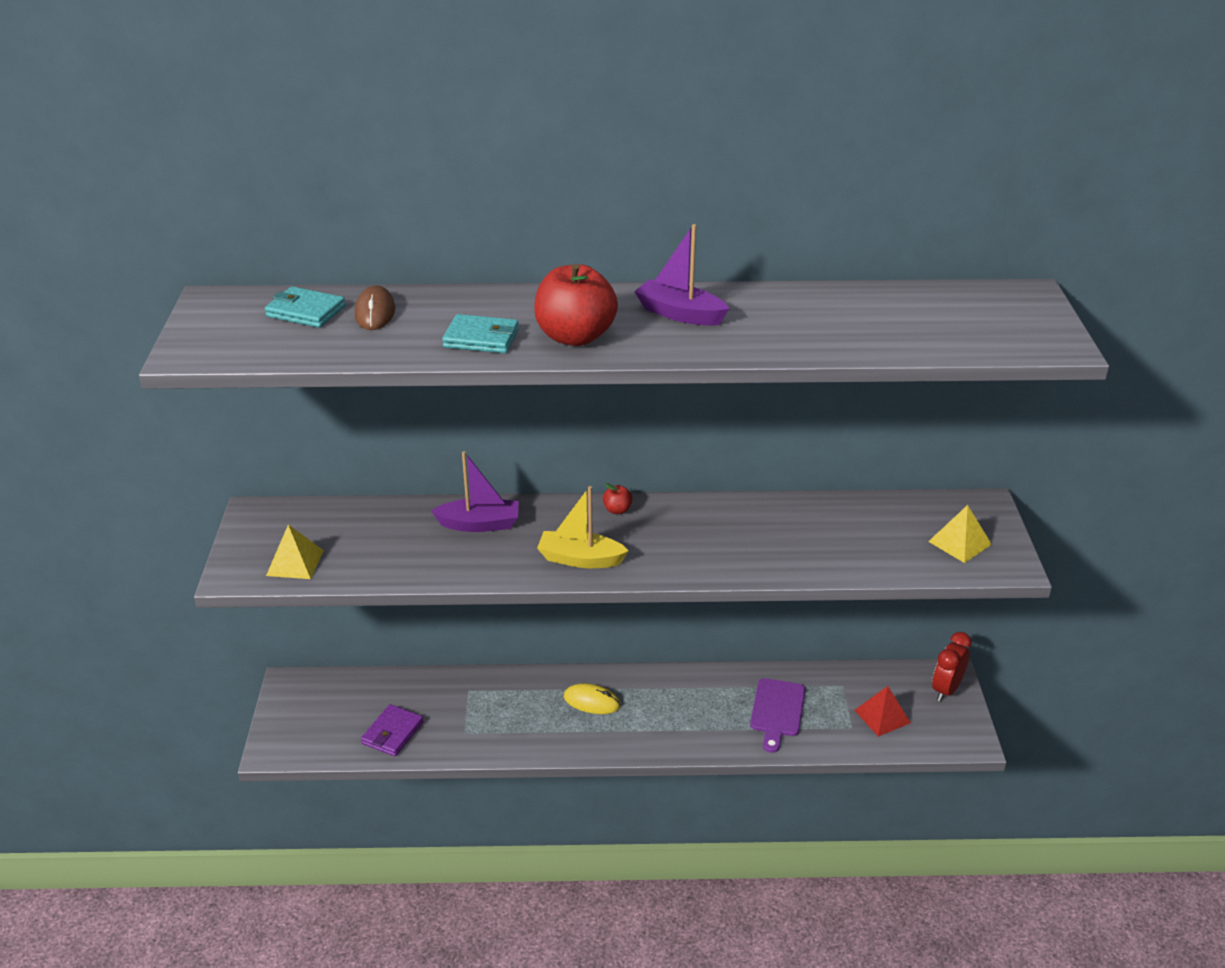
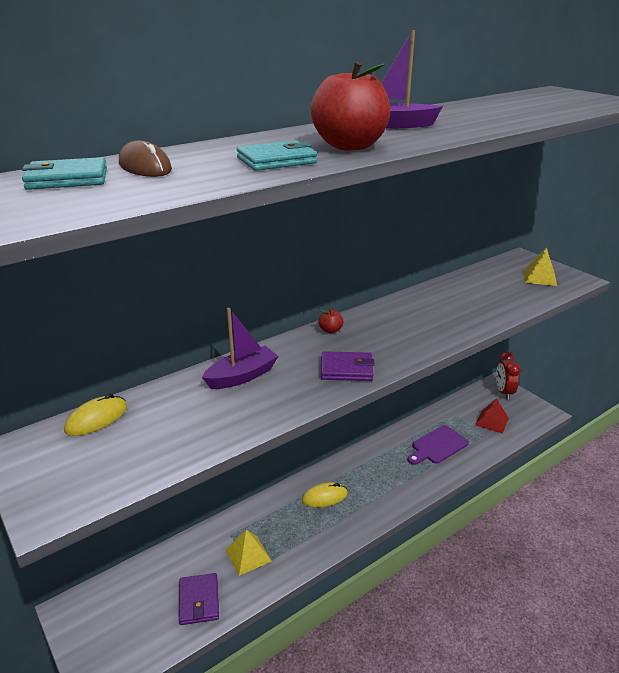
camera: 35 degrees left, 5 degrees down
yellow pyramid [266,525,324,579] -> yellow pyramid moved to [226,529,272,576]
yellow boat [537,486,629,568] -> purple wallet [321,351,375,381]
purple cutting board [750,678,805,753] -> purple cutting board turned 75 degrees clockwise [407,425,469,465]
none -> yellow mouse [64,394,127,436]

